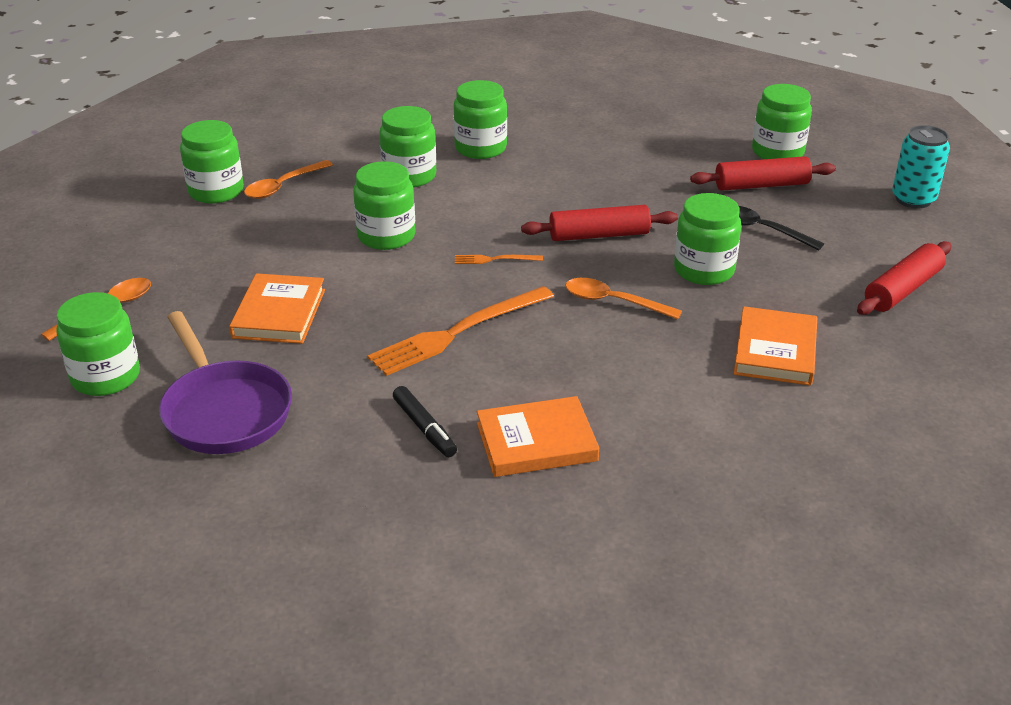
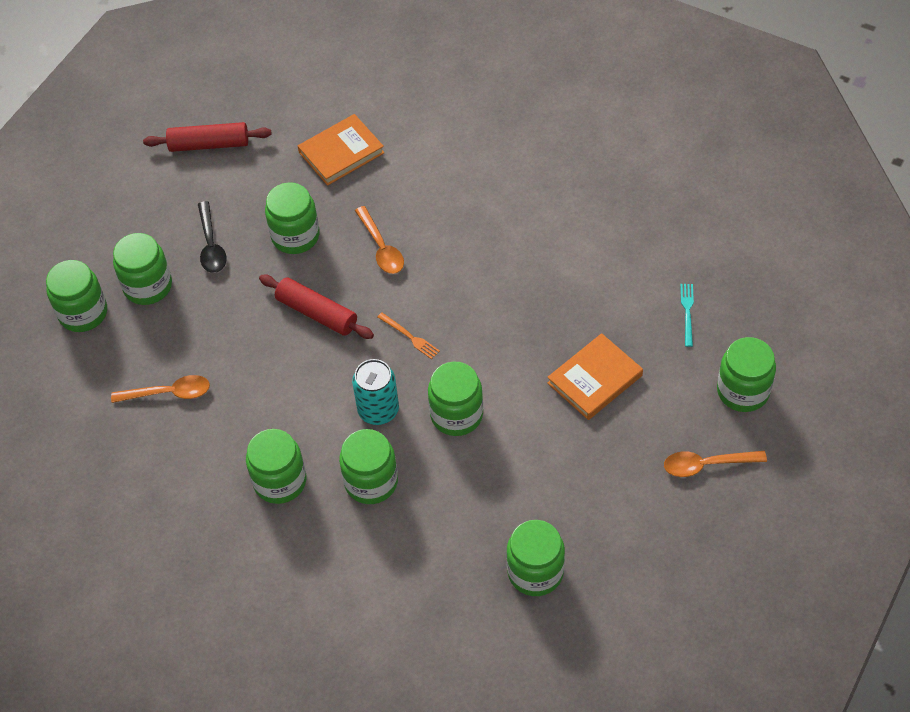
camera: 135 degrees left, 20 degrees up
purple pan [159,311,292,454] -> turquoise fork [680,284,694,347]
orange spoon [244,160,333,199] -> orange spoon moved to [111,375,210,403]
orange fork [367,286,554,376] -> none
black marker [393,386,457,457] -> none
orange book [477,396,599,477] -> none
red rolling pin [690,156,836,191] -> green jar [113,233,172,305]
turquoise can [892,125,950,208] -> turquoise can moved to [352,359,399,425]

